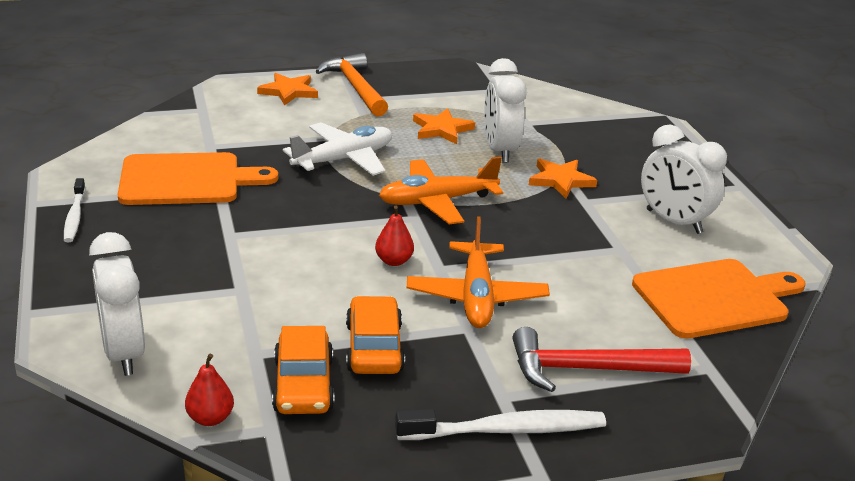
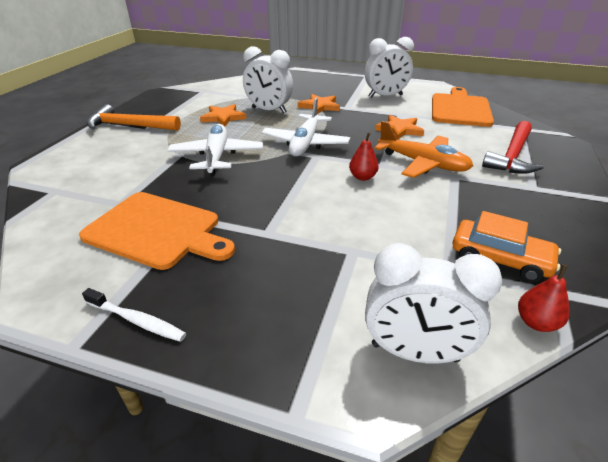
camera: 55 degrees left, 5 degrees up
orange cutting board [118,152,278,205] -> orange cutting board turned 90 degrees clockwise [79,192,235,270]
orange star [257,73,318,106] -> orange star moved to [375,115,424,140]
orange car [346,296,405,374] -> none
orange plane [379,156,503,224] -> white plane [261,98,350,156]
white toothbrush [395,409,606,440] -> none

